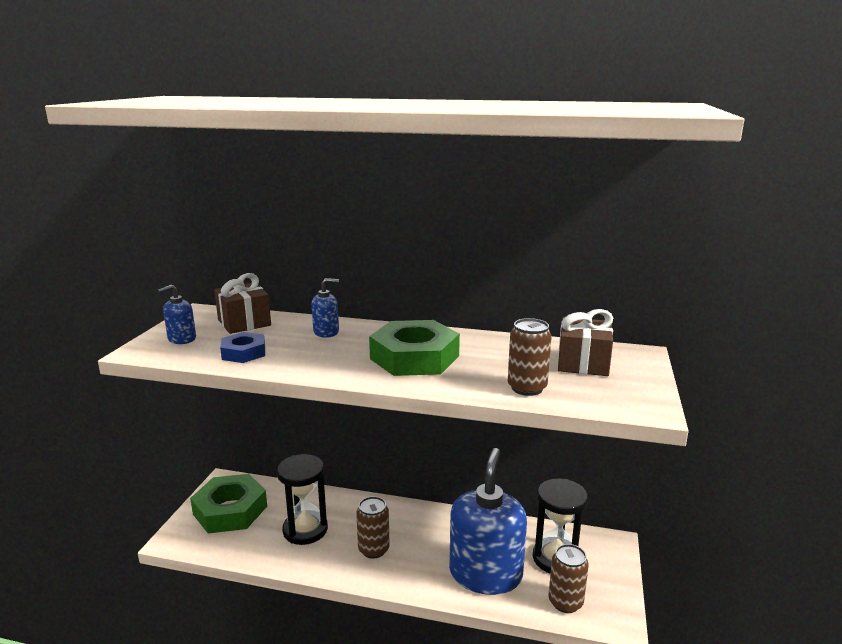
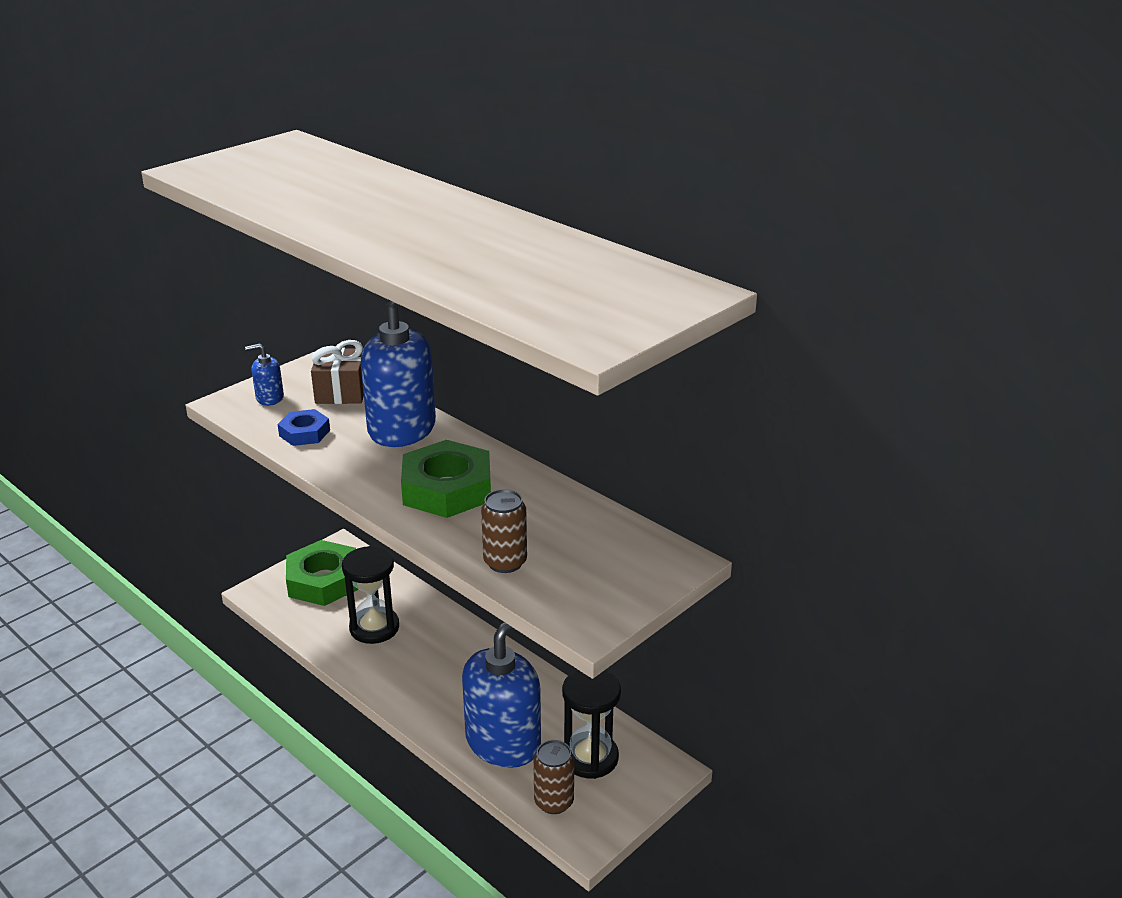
camera: 30 degrees right, 10 degrees up
blue soap dispenser [311,278,339,338] -> blue soap dispenser [361,301,436,447], size x2.29
brown can [356,496,390,559] -> none
brown gift [558,309,613,376] -> none

